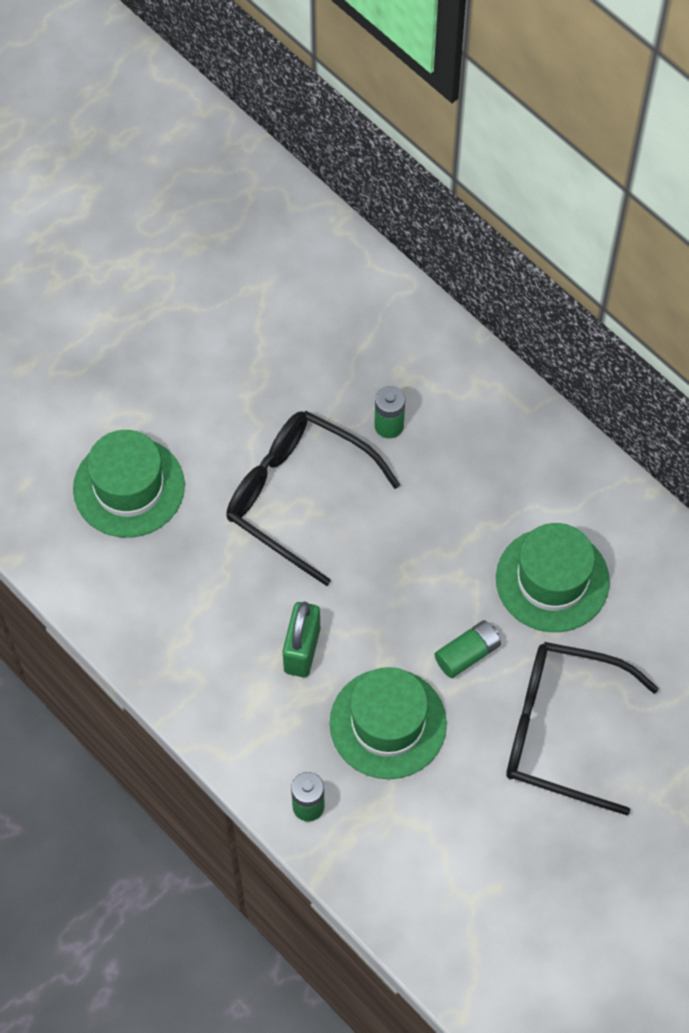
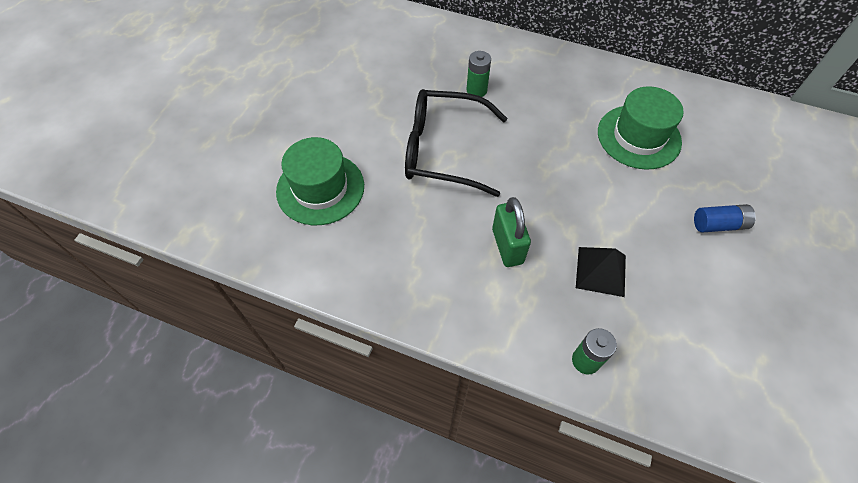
camera: 25 degrees left, 5 degrees down
green hat [330,667,447,779] -> black pyramid [576,247,626,297]
green battery [435,620,501,678] -> none
black glasses [506,642,659,815] -> blue battery [694,204,756,233]

